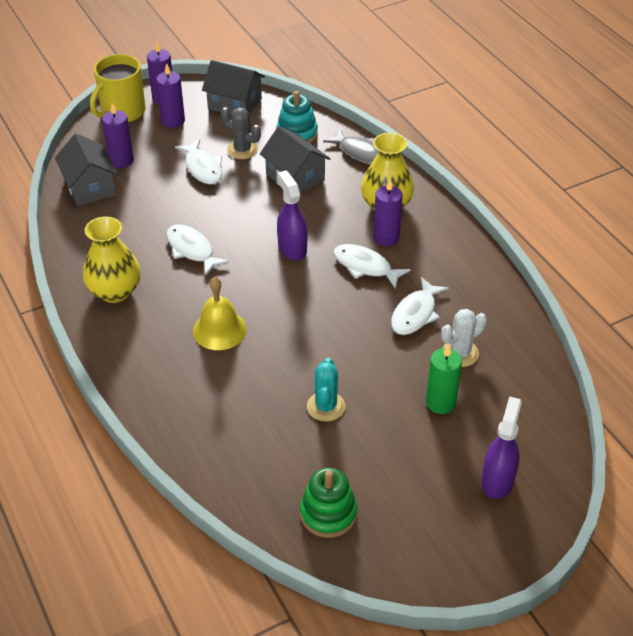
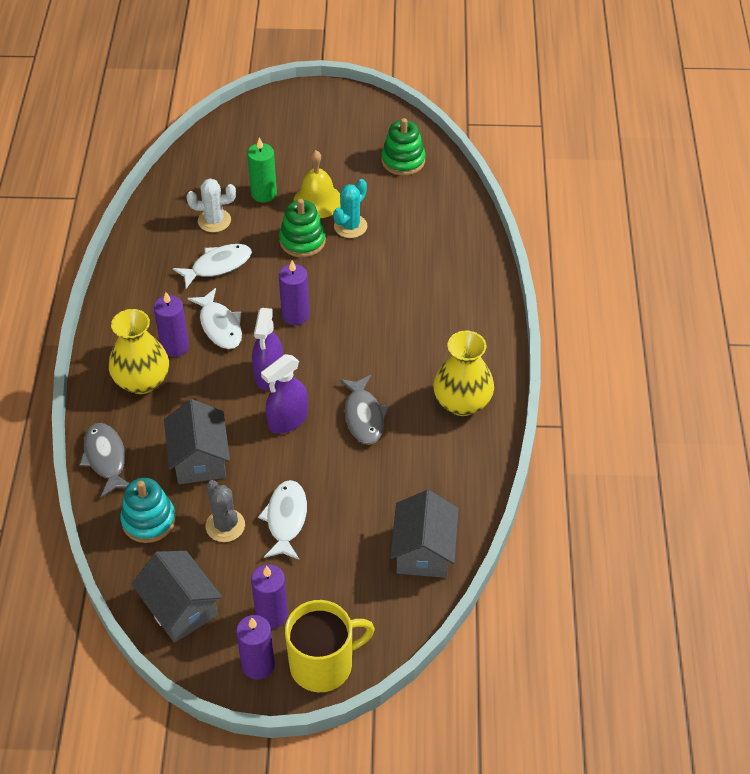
camera: 150 degrees left, 5 degrees up
purple candle [102,103,134,168] -> purple candle moved to [279,260,310,325]
white fish [166,225,230,276] -> grey fish [339,375,389,445]
yellow bell [193,277,247,350] -> yellow bell moved to [293,150,341,218]
purple spray bottle [481,396,522,499] -> purple spray bottle moved to [261,354,308,434]
none -> green stacking toy [279,199,326,257]

